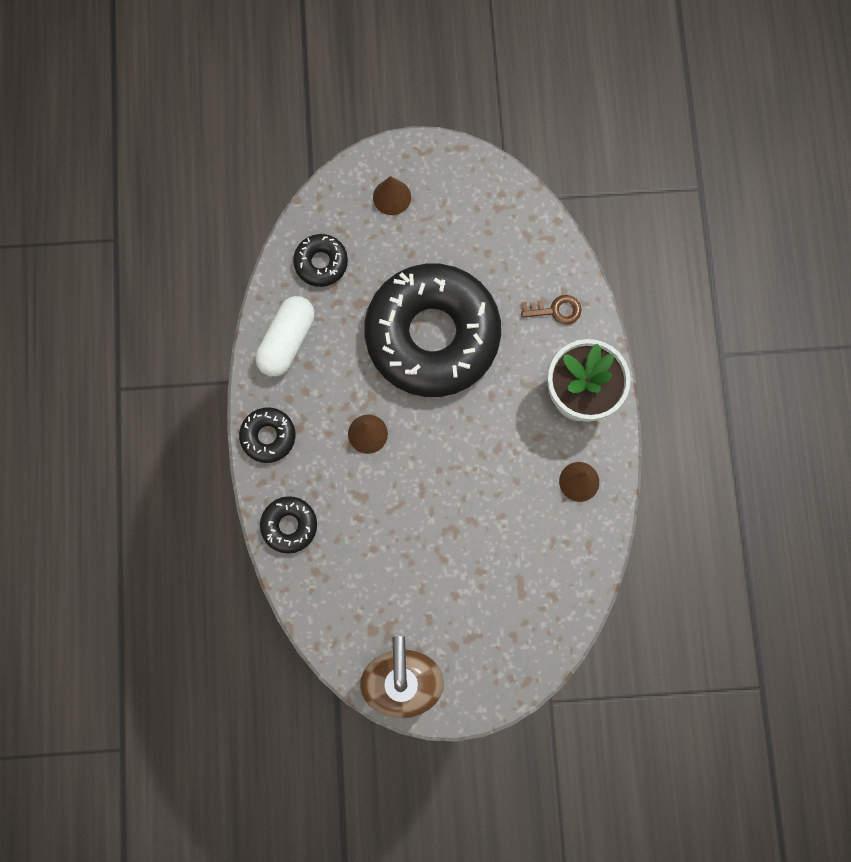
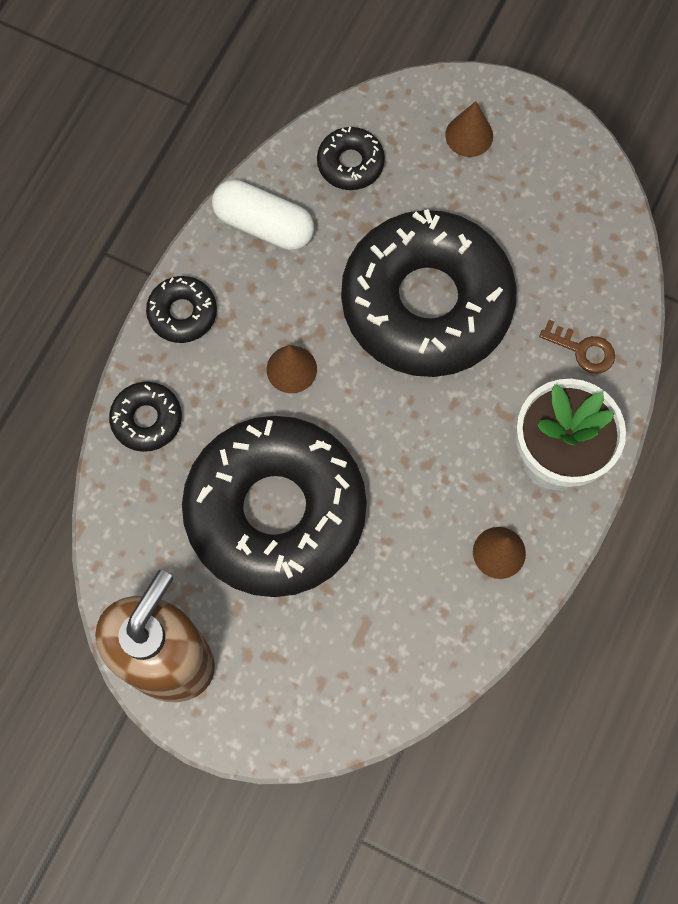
camera: 30 degrees right, 5 degrees down
white capsule [256,296,315,377] -> white capsule turned 60 degrees clockwise [212,180,314,250]
none -> black donut [182,416,367,597]

